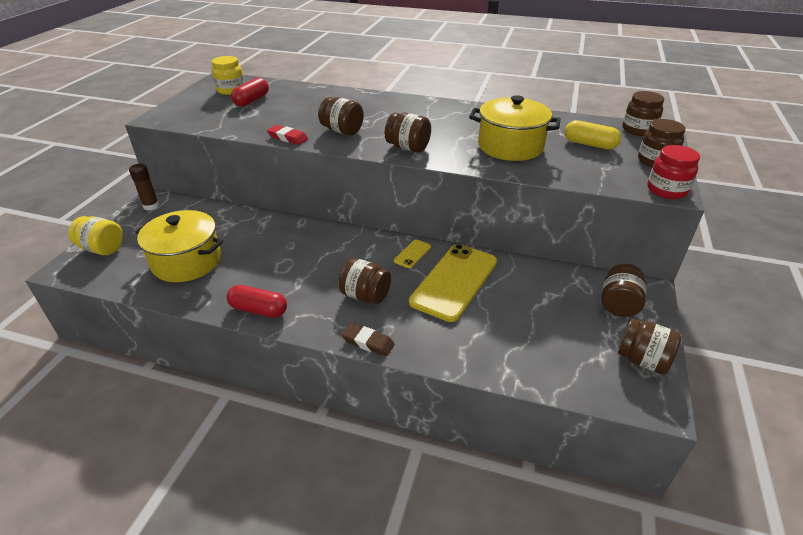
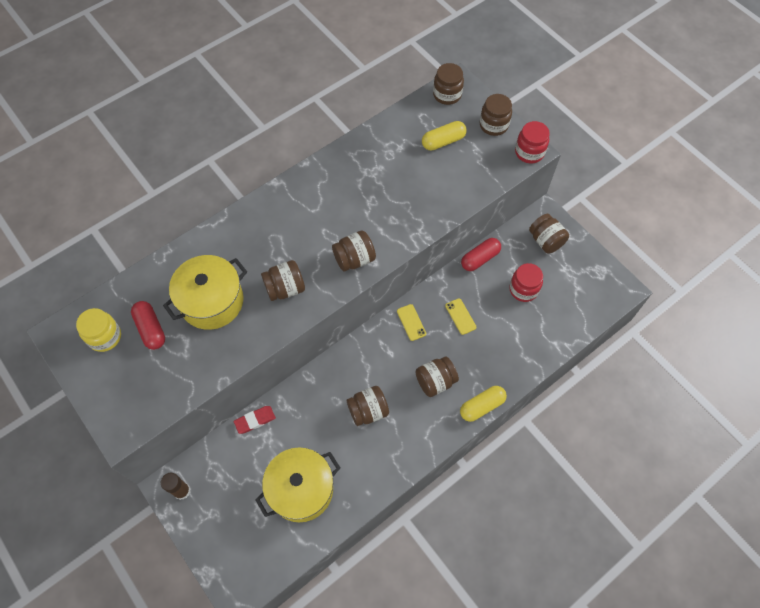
camera: 55 degrees left, 25 degrees up
yellow jar [68,216,123,255] -> none
red capsule [227,285,287,318] -> red capsule moved to [461,238,501,271]
red eraser [267,125,308,145] -> red eraser moved to [234,406,276,434]
brown eraser [341,323,394,357] -> yellow capsule [460,386,507,422]
yellow phone [409,244,497,322] -> yellow phone [445,298,476,335], size x0.42
yellow pot [469,95,561,161] -> yellow pot moved to [163,255,247,330]
brown jar [618,318,681,374] -> brown jar moved to [347,386,389,426]
none -> red jar [509,263,543,302]

